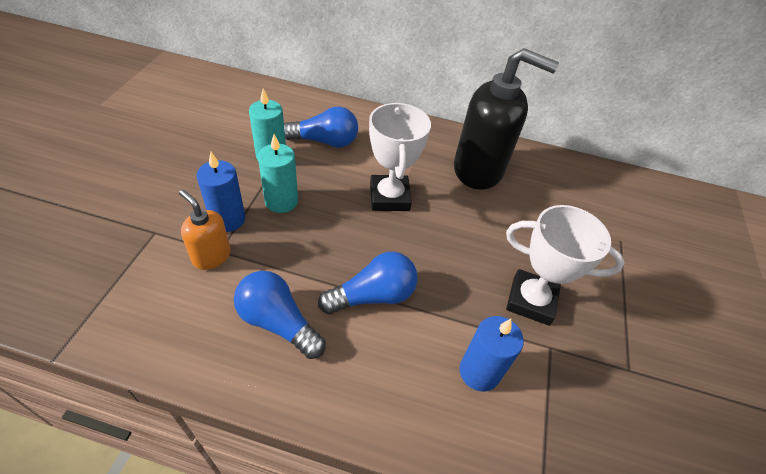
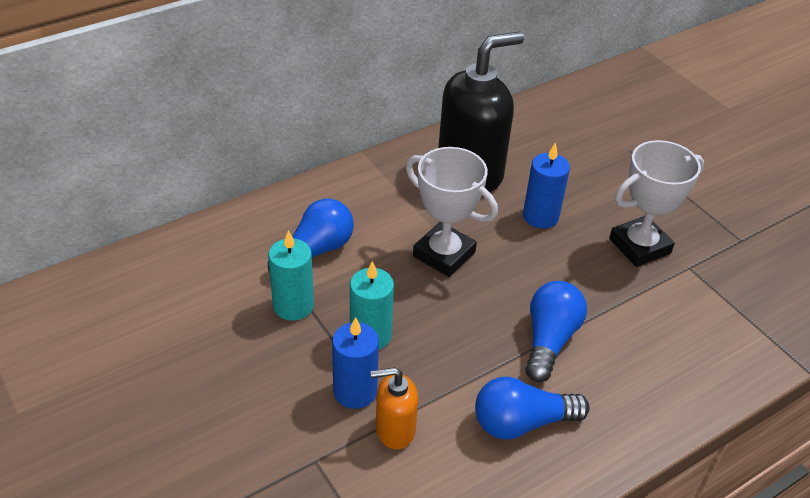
camera: 45 degrees left, 5 degrees down
blue candle [460,316,524,392] -> blue candle moved to [523,142,570,229]

